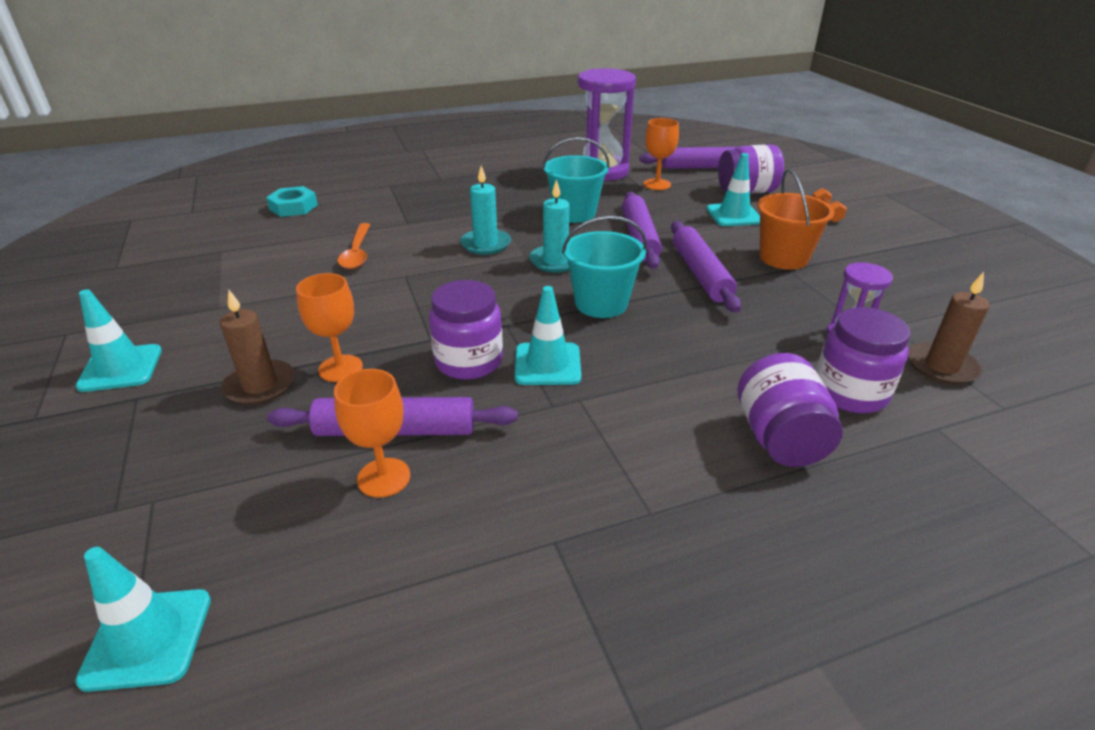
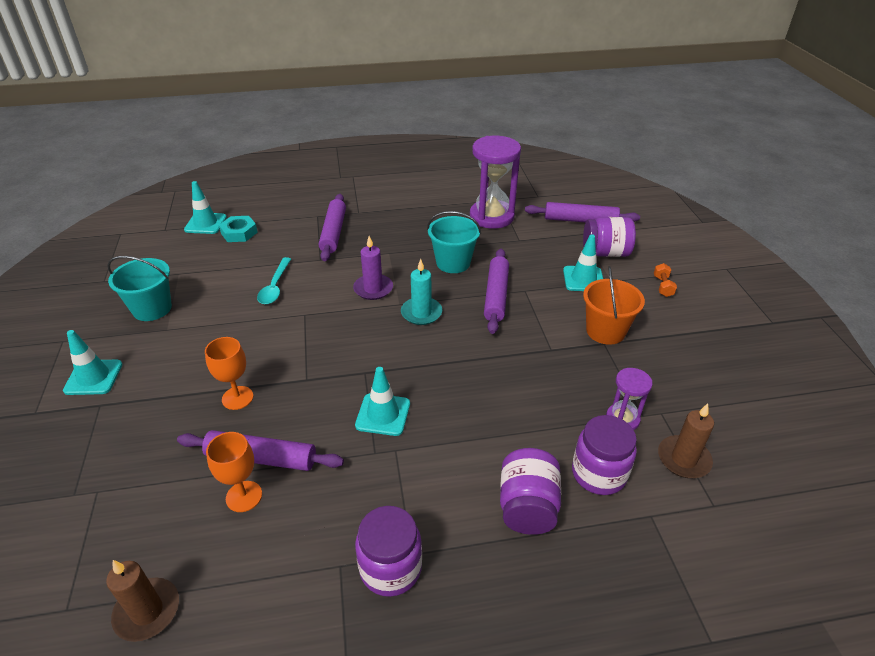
camera: 10 degrees right, 5 degrees up
turquoise traffic cone [75,547,211,692] -> turquoise traffic cone moved to [184,181,227,234]
brown candle [220,290,295,405] -> brown candle moved to [106,560,179,642]
orange spoon [337,223,370,269] -> turquoise spoon [257,257,291,304]
purple jar [429,280,503,380] -> purple jar moved to [355,506,422,597]
turquoise candle [460,166,511,255] -> purple candle [353,236,393,300]
turquoise bucket [562,215,647,318] -> turquoise bucket moved to [107,256,172,321]
orange goblet [643,118,679,190] -> none
purple rolling pin [671,221,741,313] -> purple rolling pin moved to [319,194,346,261]

